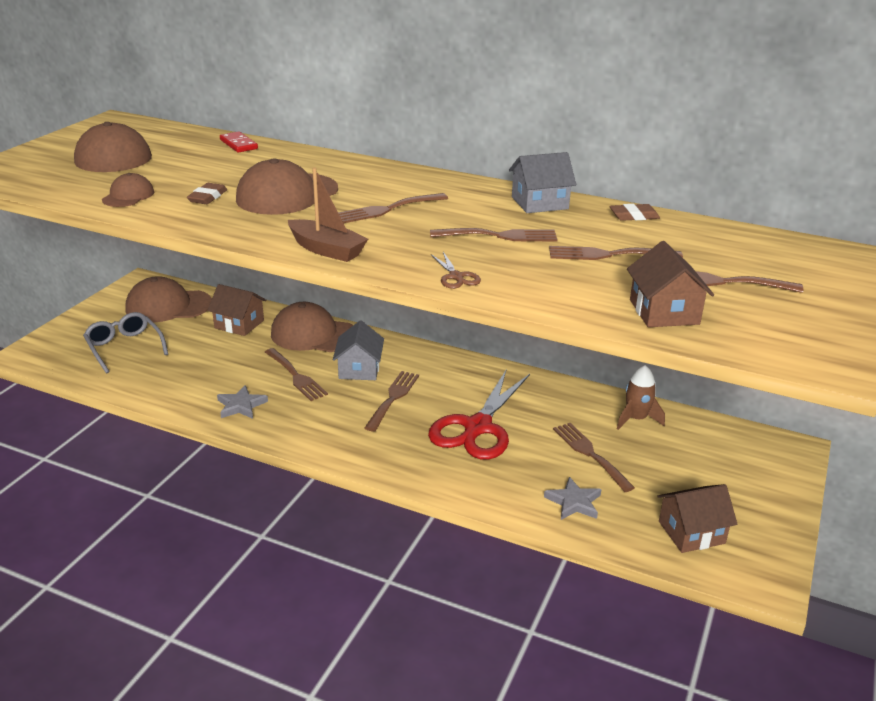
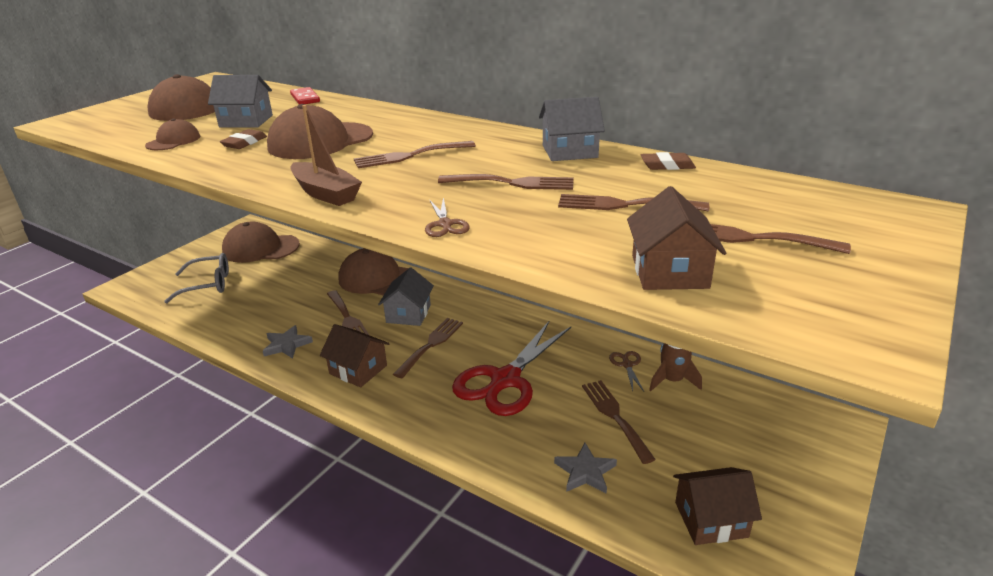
camera: 10 degrees right, 0 degrees up
grey glasses [83,312,168,373] -> grey glasses turned 105 degrees clockwise [164,253,229,303]
brown house [207,284,267,336] -> brown house moved to [320,324,390,388]
none -> grey house [208,75,273,128]
none -> brown scissors [609,351,644,391]

